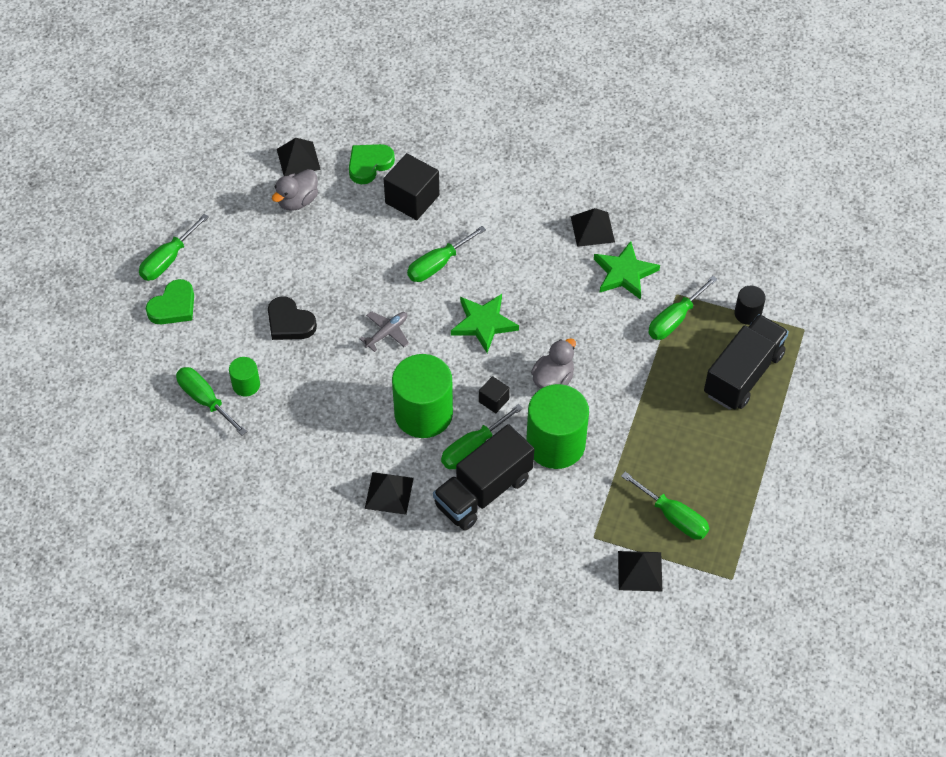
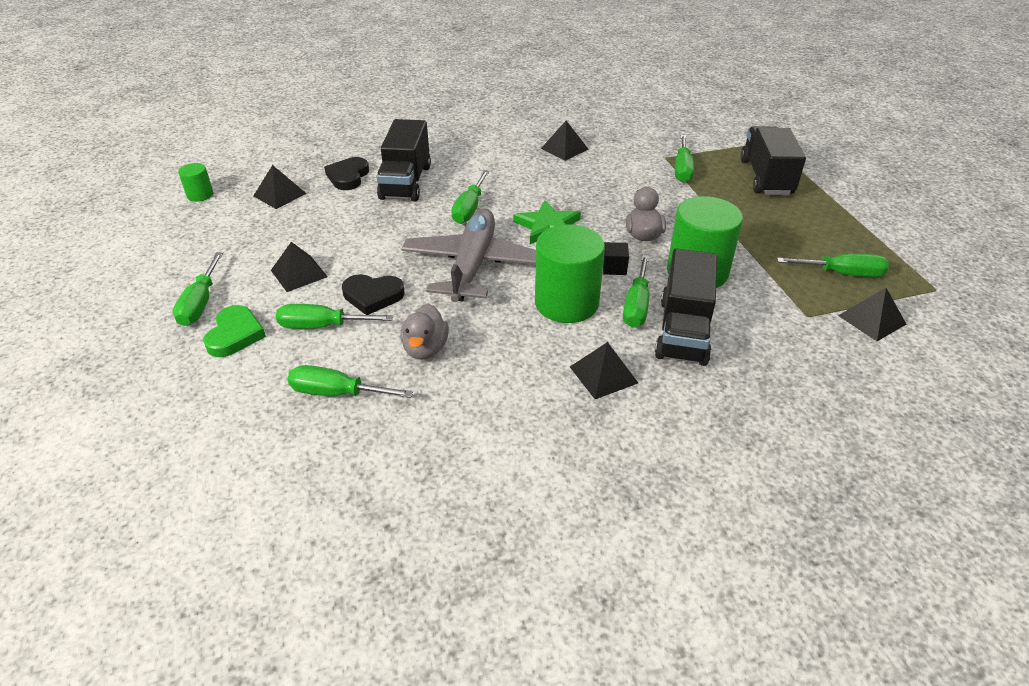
camera: 35 degrees left, 15 degrees down
green cylinder [229,357,260,397] -> green cylinder moved to [178,163,213,202]
grey duck [272,169,318,211] -> grey duck moved to [400,303,449,360]
green heart [349,144,395,184] -> black heart [324,157,369,190]
grey plane [360,311,409,352] -> grey plane [402,209,536,302], size x2.41
black cube [384,153,439,220] -> black truck [376,119,431,201]
green star [594,241,660,300] -> none
black cylinder [734,286,766,325] -> none
none -> black pyramid [271,242,328,292]
none -> green screwdriver [276,304,393,329]

